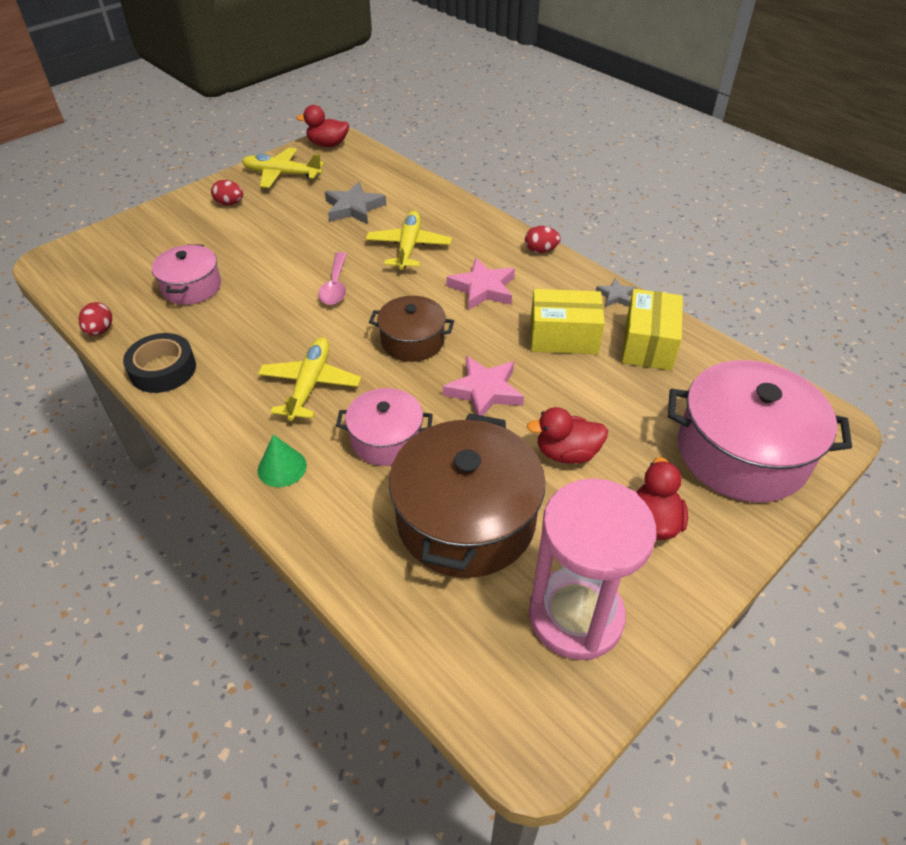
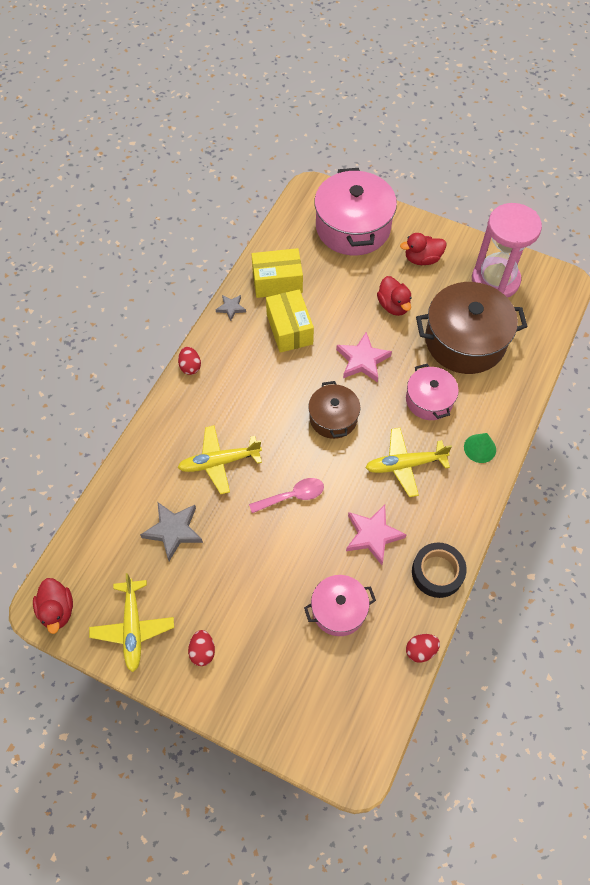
camera: 110 degrees left, 15 degrees up
pink star [447,258,515,310] -> pink star moved to [346,505,407,565]

